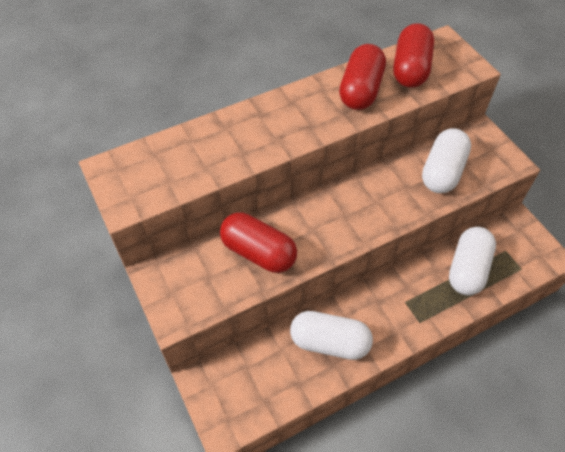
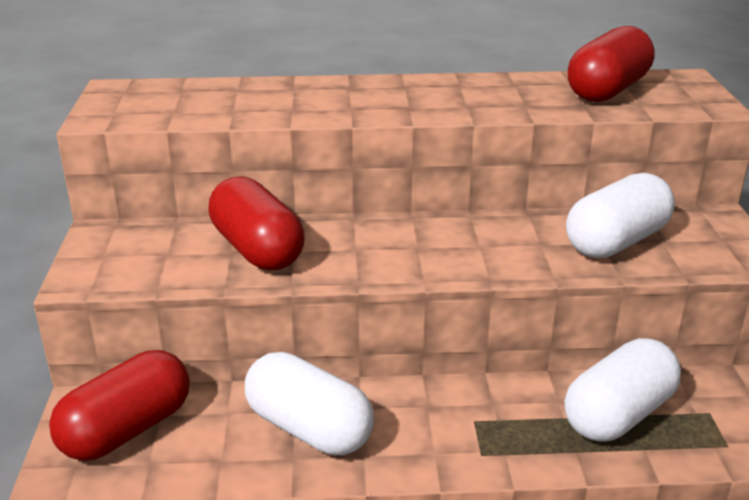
camera: 25 degrees right, 25 degrees down
red capsule [339,44,386,110] -> red capsule moved to [49,350,190,461]

